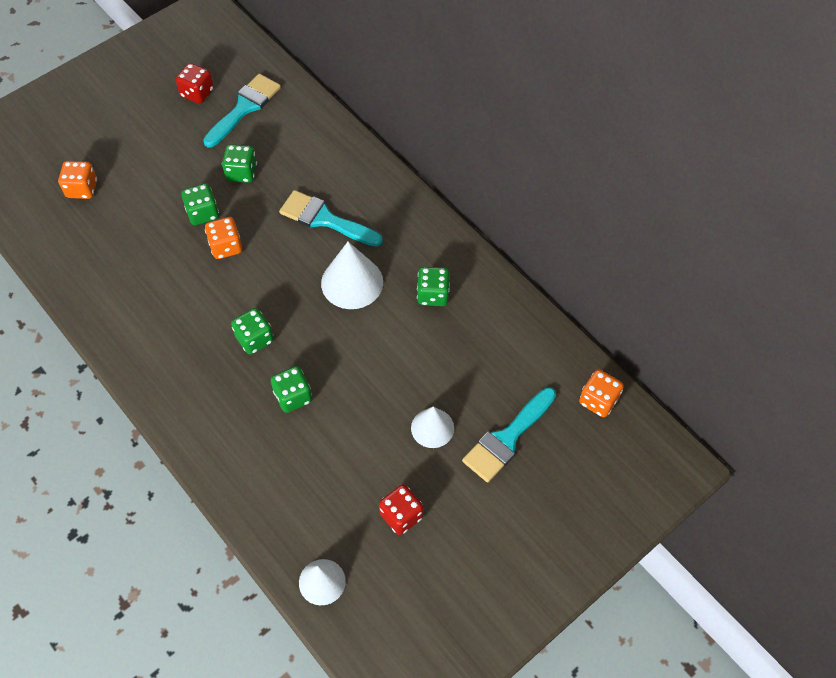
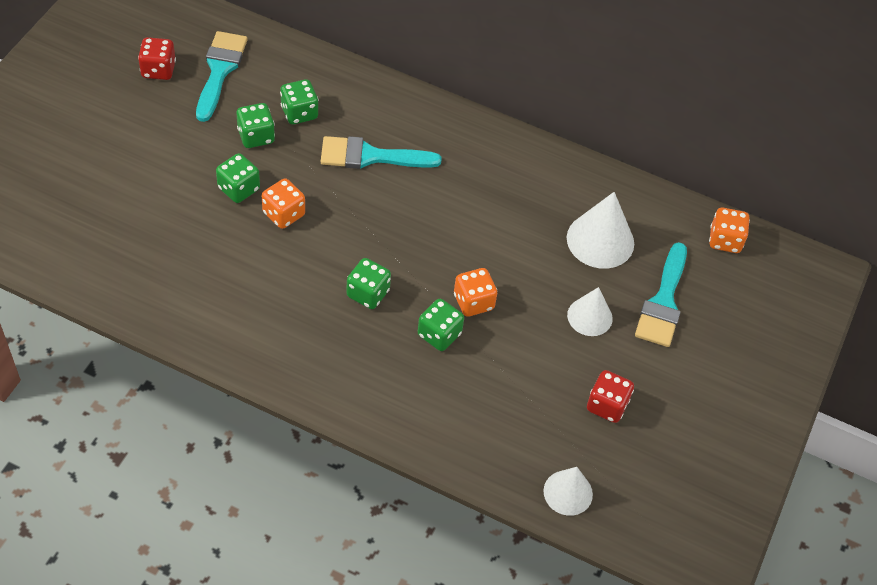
camera: 30 degrees left, 5 degrees down
orange dice [58,161,97,199] -> orange dice moved to [454,268,497,317]
white cone [321,242,383,309] -> white cone moved to [567,192,634,269]
green dice [417,267,450,306] -> green dice moved to [280,79,318,124]

